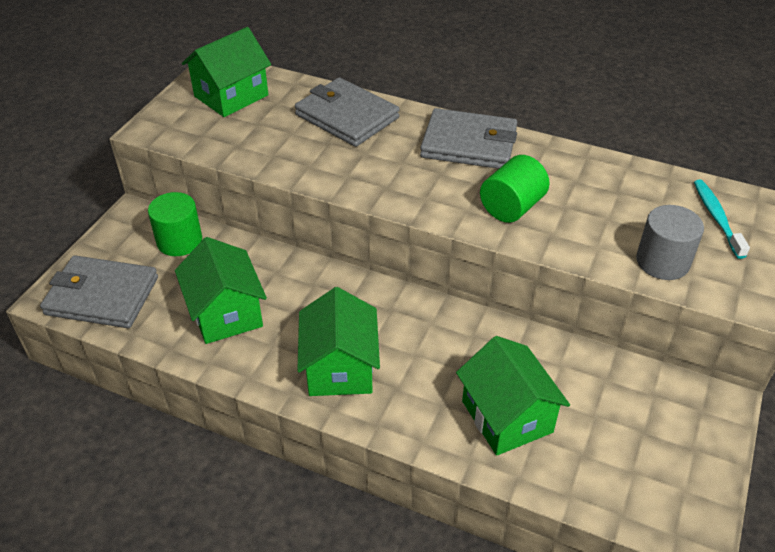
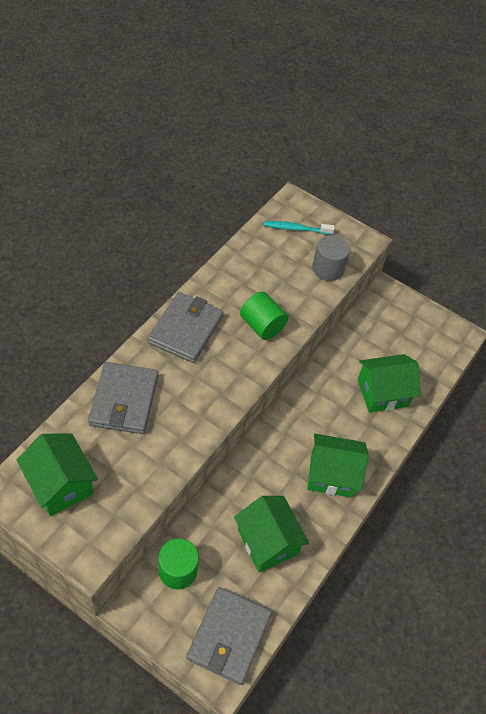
camera: 85 degrees left, 10 degrees up
green house [175,237,267,344] -> green house turned 75 degrees clockwise [234,496,309,572]
grey wallet [295,78,400,147] -> grey wallet turned 45 degrees counterclockwise [88,362,158,434]

